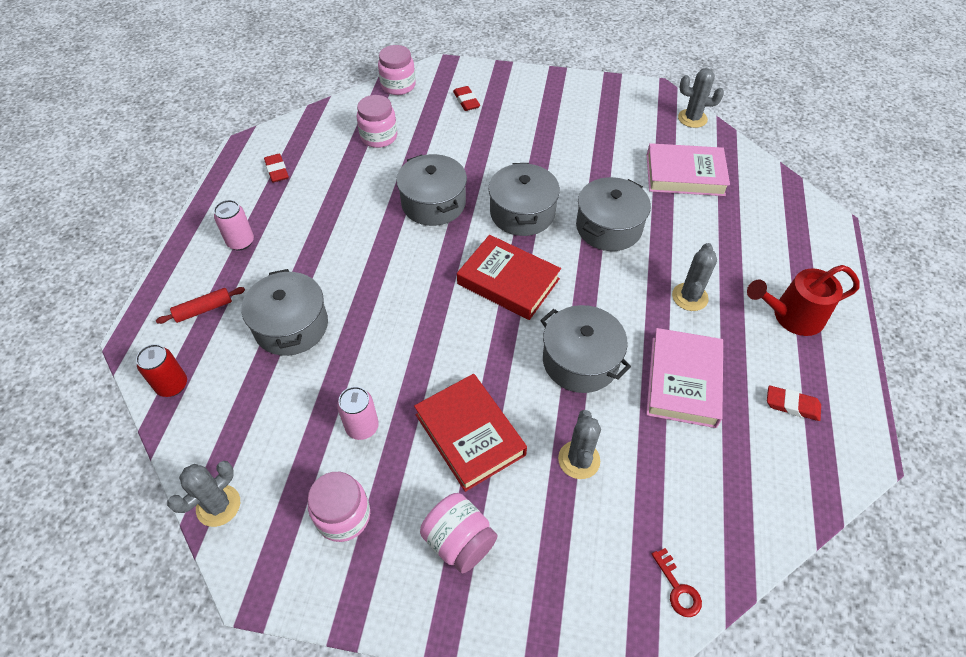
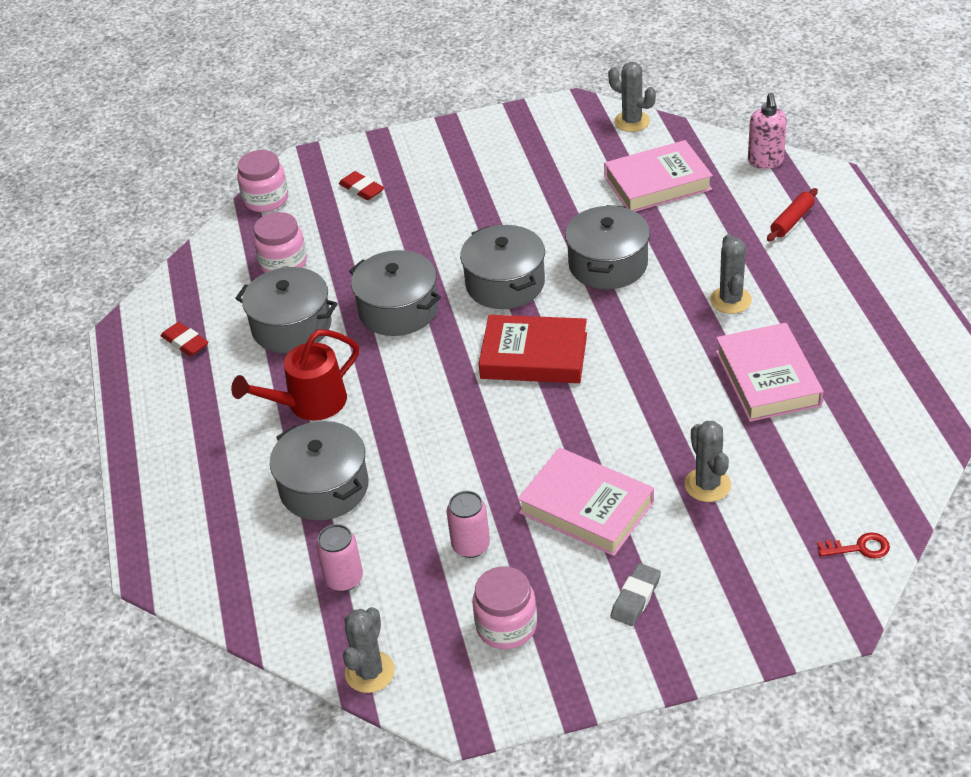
camera: 20 degrees left, 10 degrees down
red can [136,344,187,397] -> none
red rolling pin [156,287,245,324] -> red rolling pin moved to [767,188,818,241]
pink can [214,200,254,251] -> pink can moved to [316,524,363,592]
red book [414,374,527,492] -> pink book [518,447,654,556]
pink jar [420,493,498,574] -> grey eraser [611,563,661,626]
grey pot [540,305,631,393] -> grey pot moved to [235,267,338,353]
red key [652,548,702,617] -> red key turned 45 degrees counterclockwise [817,532,890,559]
grey cactus [678,68,724,128] -> grey cactus turned 45 degrees clockwise [608,62,656,132]
red watering can [747,265,860,336] -> red watering can moved to [231,330,359,421]
red eraser [767,385,821,421] -> none
none -> pink soap dispenser [748,93,787,169]

